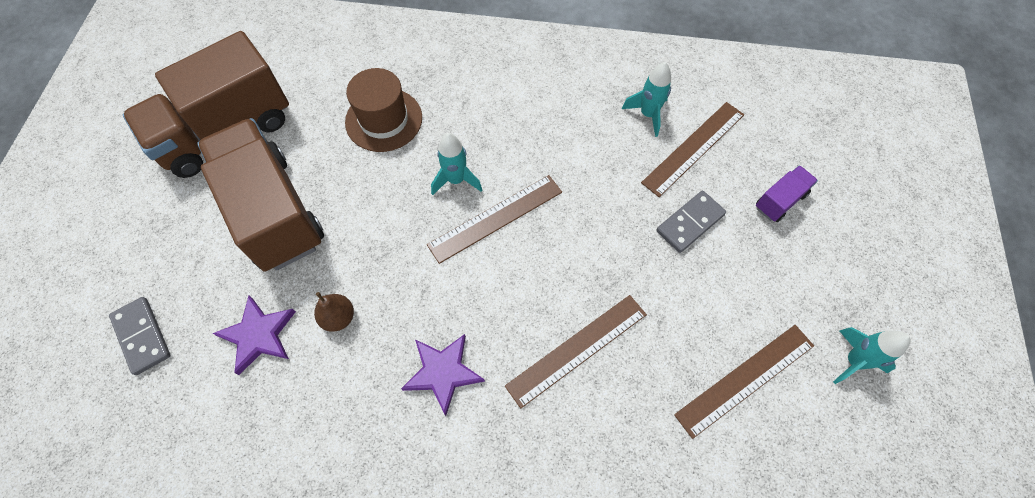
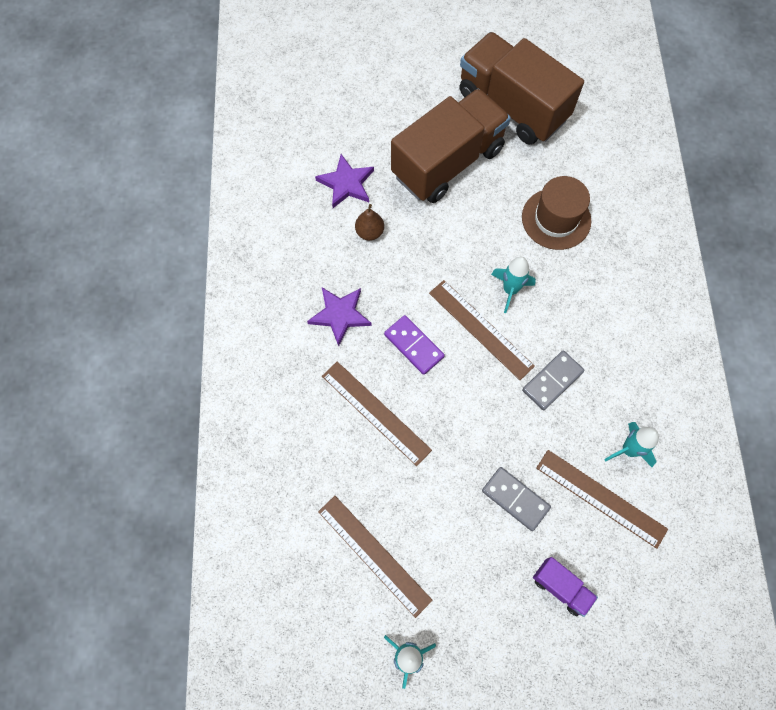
camera: 80 degrees right, 5 degrees up
grey domino [109,297,171,375] -> grey domino moved to [522,351,584,410]
none -> purple domino [384,315,445,375]

